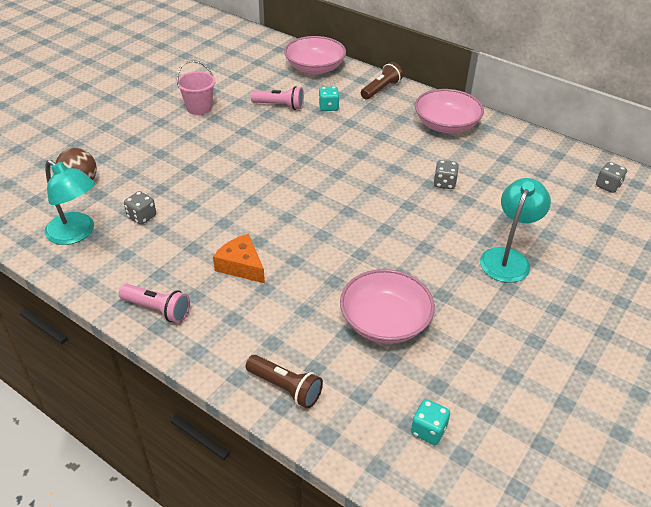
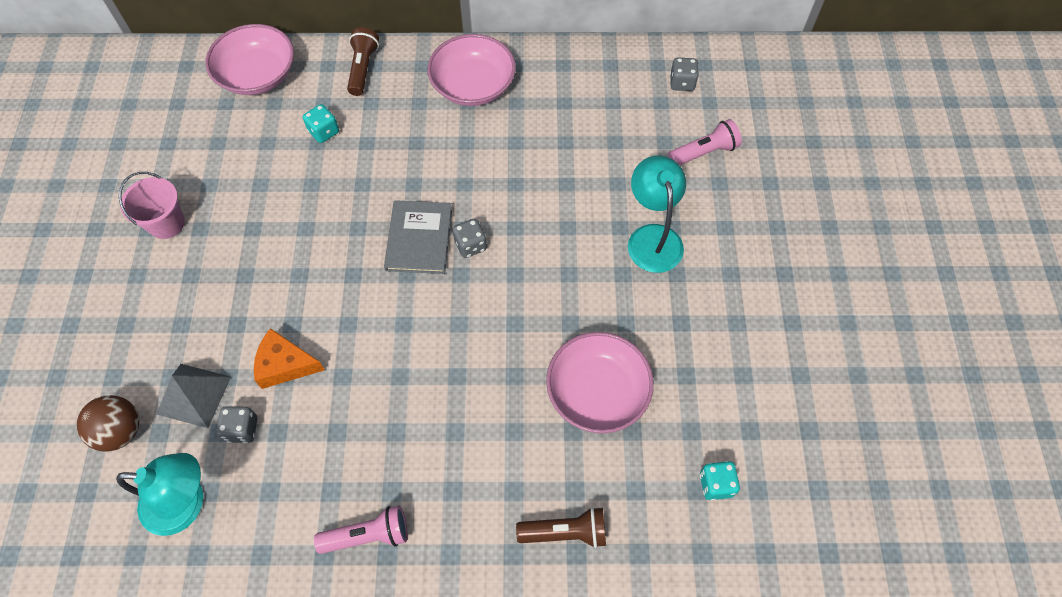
camera: 35 degrees left, 20 degrees up
orange cheese [213,234,265,283] -> orange cheese moved to [254,328,325,389]
pink flashlight [251,86,304,110] -> pink flashlight moved to [668,119,742,165]
grey dice [434,160,459,189] -> grey dice moved to [452,218,487,258]
none -> grey pyramid [156,364,231,428]
none -> grey book [384,200,452,274]

